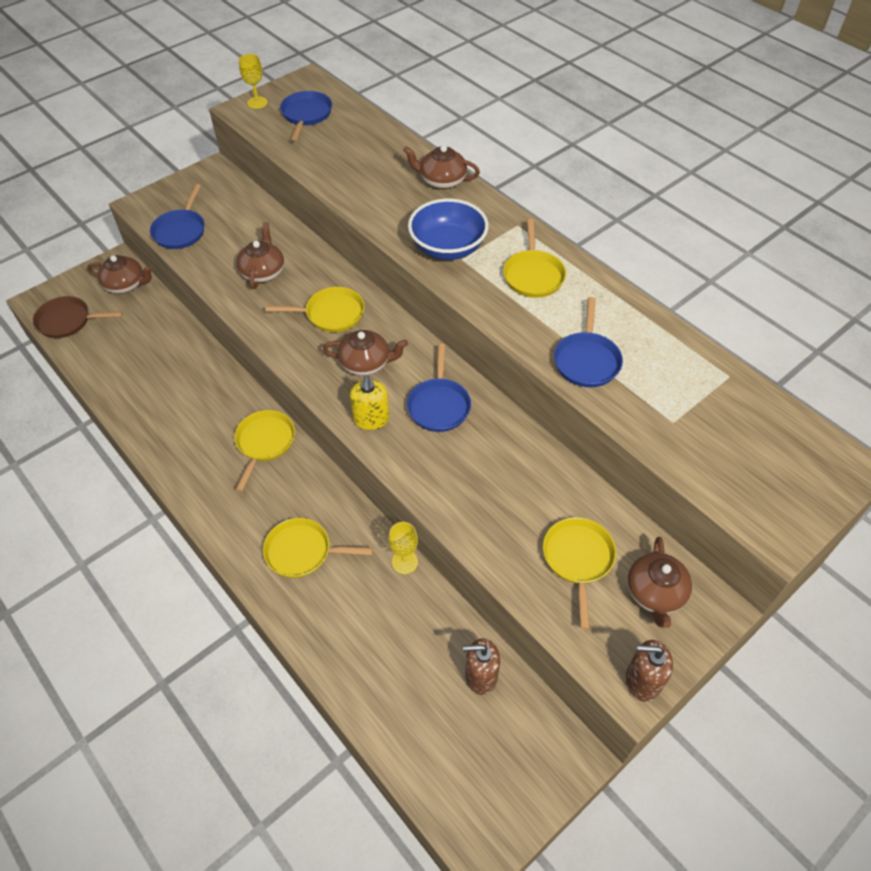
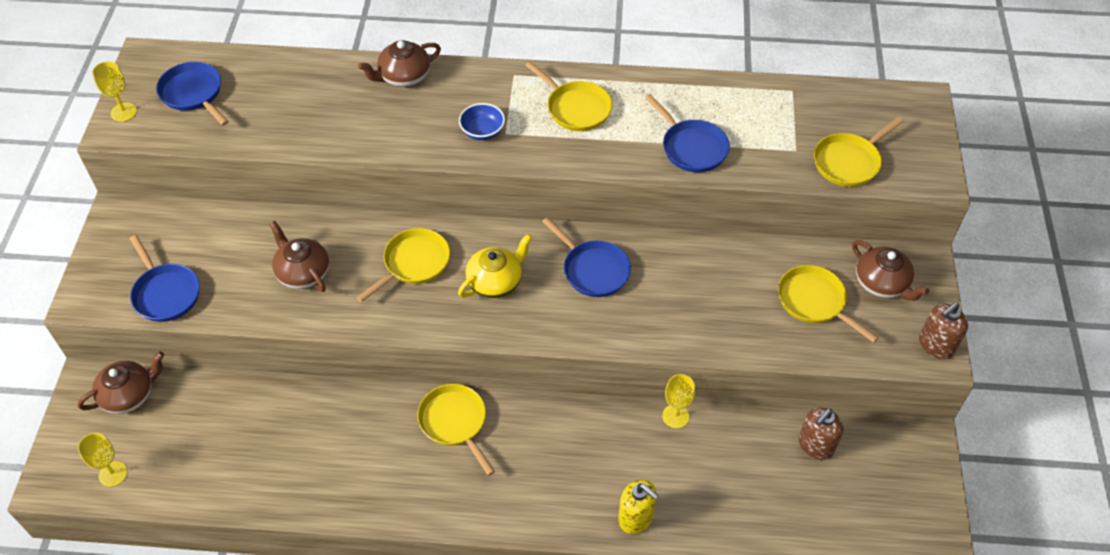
camera: 45 degrees left, 0 degrees up
brown pan [33,296,123,338] -> yellow goblet [78,433,127,487]
yellow pan [263,518,373,578] -> yellow pan moved to [814,117,904,187]
brown teapot [323,330,408,376] -> yellow teapot [458,234,532,298]
yellow soap dispenser [350,375,389,430] -> yellow soap dispenser moved to [618,480,659,534]
blue bowl [408,198,489,260] -> blue bowl [459,103,505,140], size x0.54

